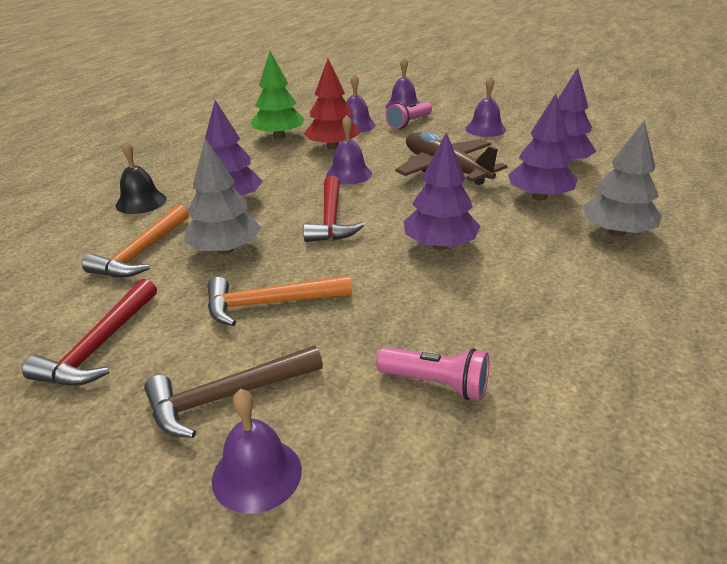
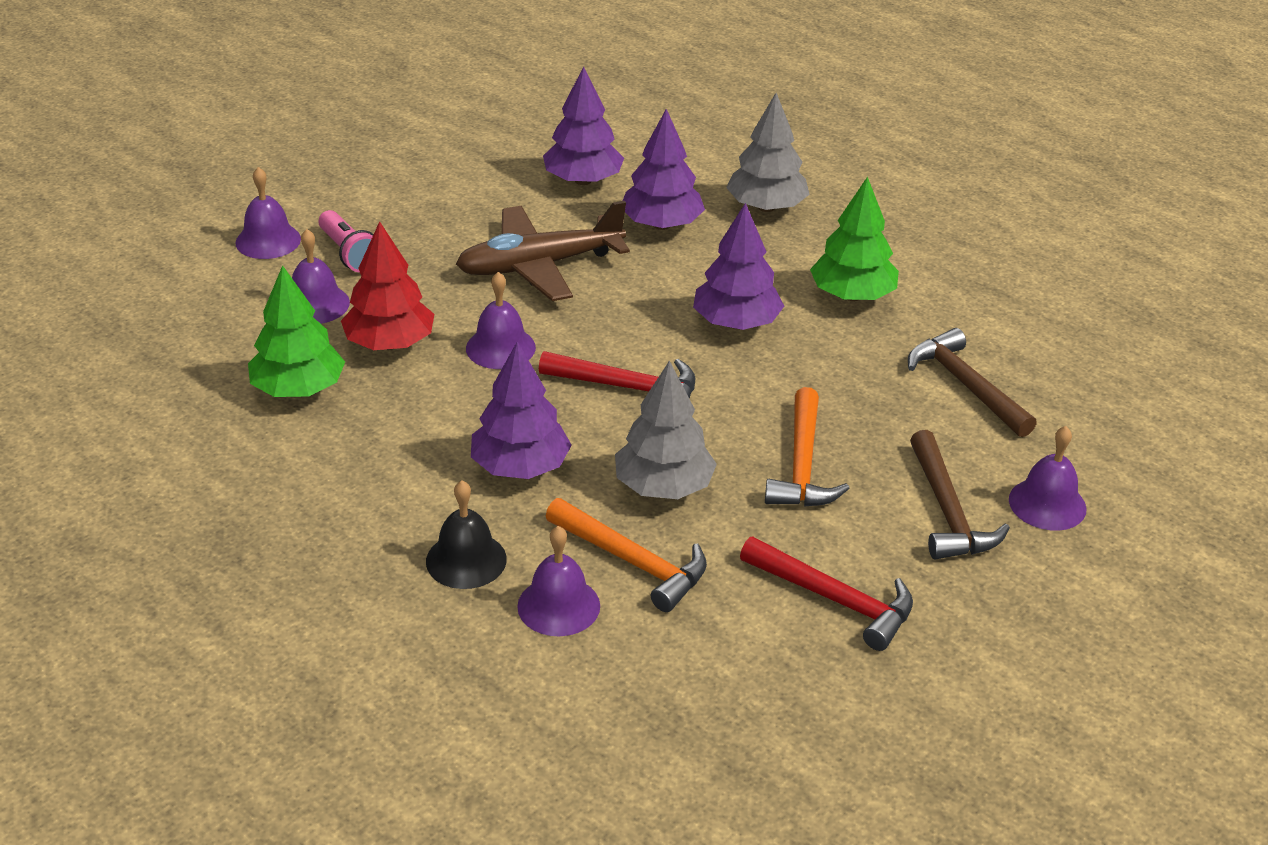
camera: 75 degrees left, 5 degrees up
pink flashlight [376,347,489,400] -> brown hammer [908,328,1037,437]
purple bell [466,76,506,137] -> purple bell moved to [517,526,600,636]
none -> green tree [810,176,899,301]

